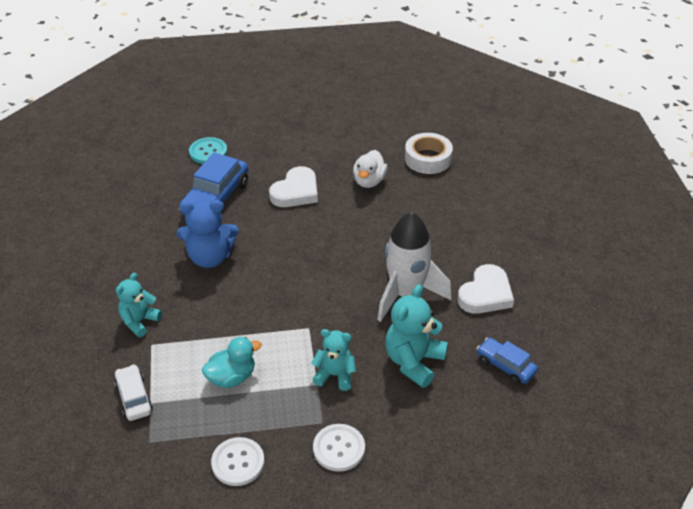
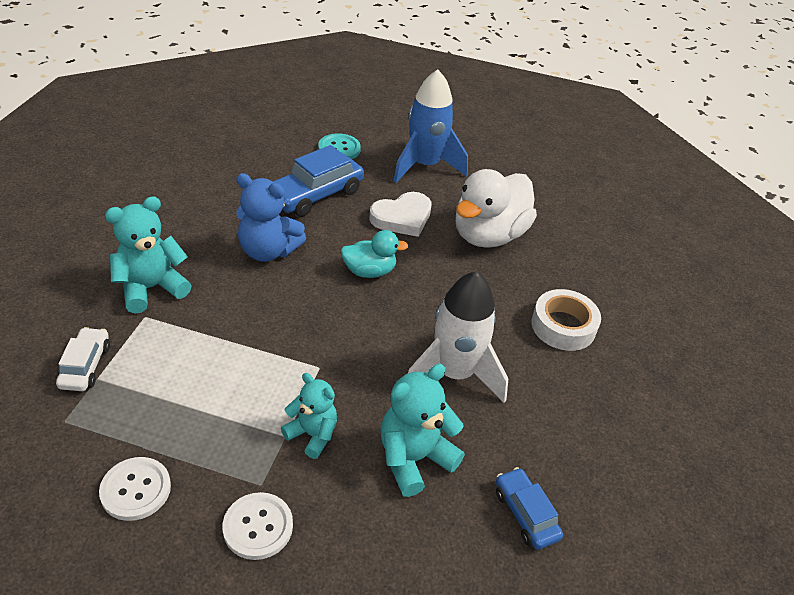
camera: 20 degrees right, 0 degrees up
turquoise teddy bear [116,273,162,337] -> turquoise teddy bear [105,196,192,313], size x1.52
turquoise duck [202,337,262,388] -> turquoise duck moved to [341,230,409,278]
white duck [353,150,387,188] -> white duck [456,169,537,248], size x1.83
white tape [405,133,453,174] -> white tape moved to [531,289,601,351]
white heart [457,264,514,314] -> none
none -> blue rocket [393,70,468,183]

